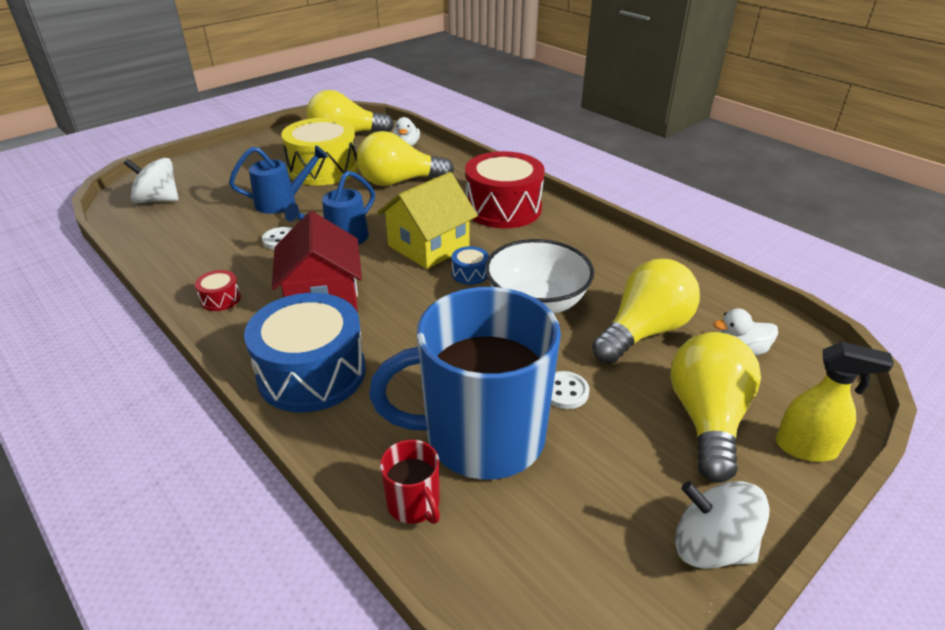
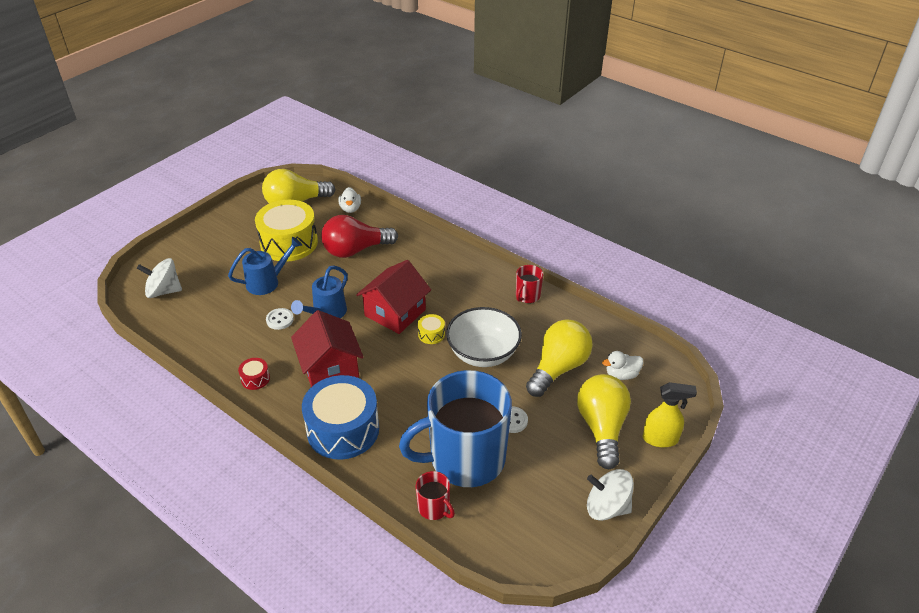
camera: 10 degrees left, 5 degrees up
yellow light bulb [357,131,454,186] -> red light bulb [321,215,398,258]
yellow house [377,172,478,269] -> red house [356,260,431,334]
blue drum [452,246,489,285] -> yellow drum [418,314,445,344]
red drum [465,151,545,228] -> none
none -> red mug [516,265,543,303]

